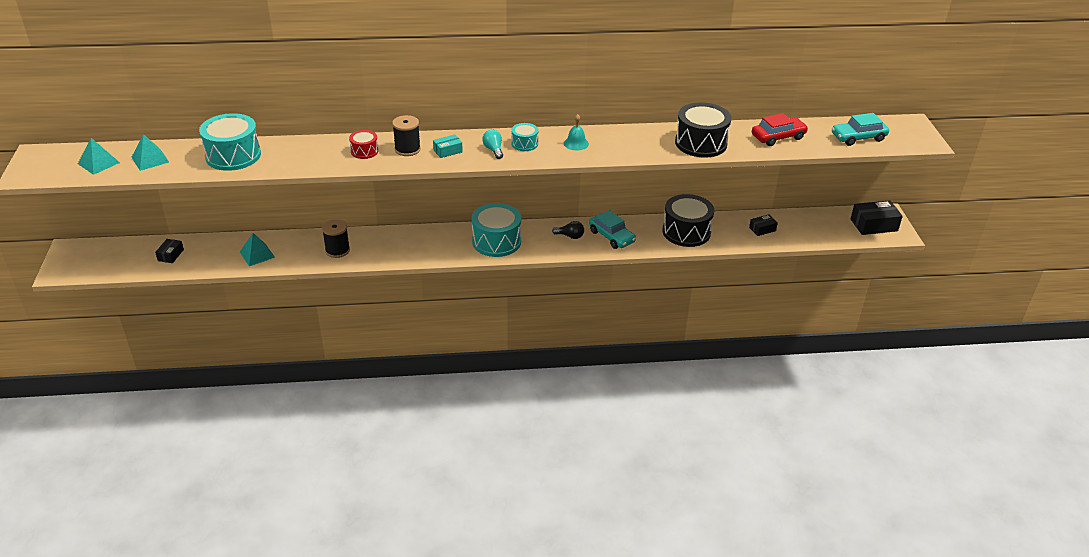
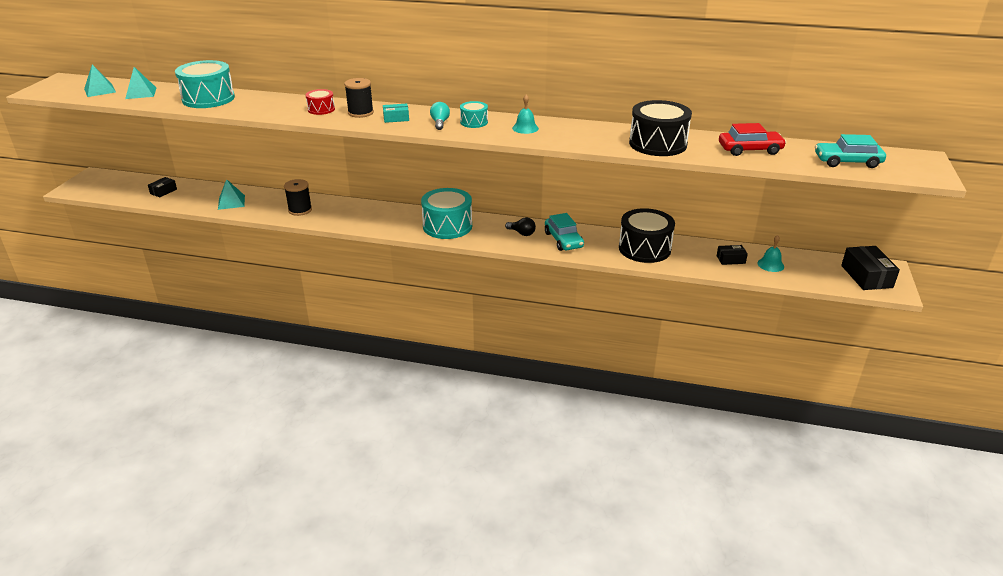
camera: 20 degrees right, 5 degrees down
black box [850,200,903,235] -> black box turned 75 degrees clockwise [841,246,900,290]
none -> turquoise bell [757,235,784,272]

